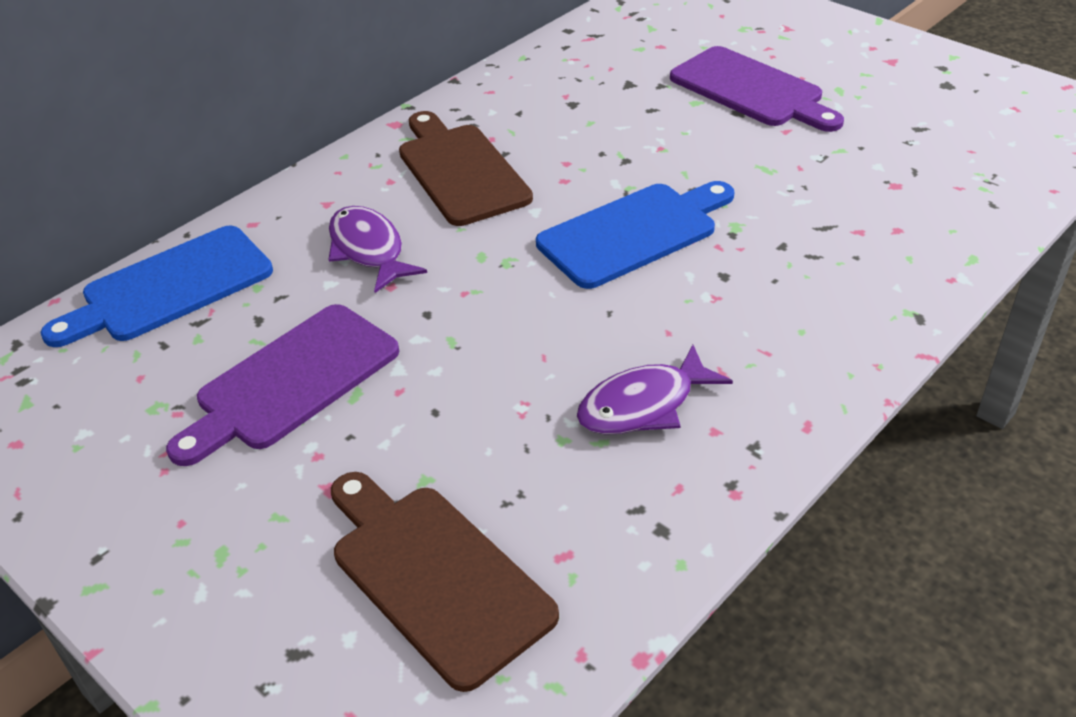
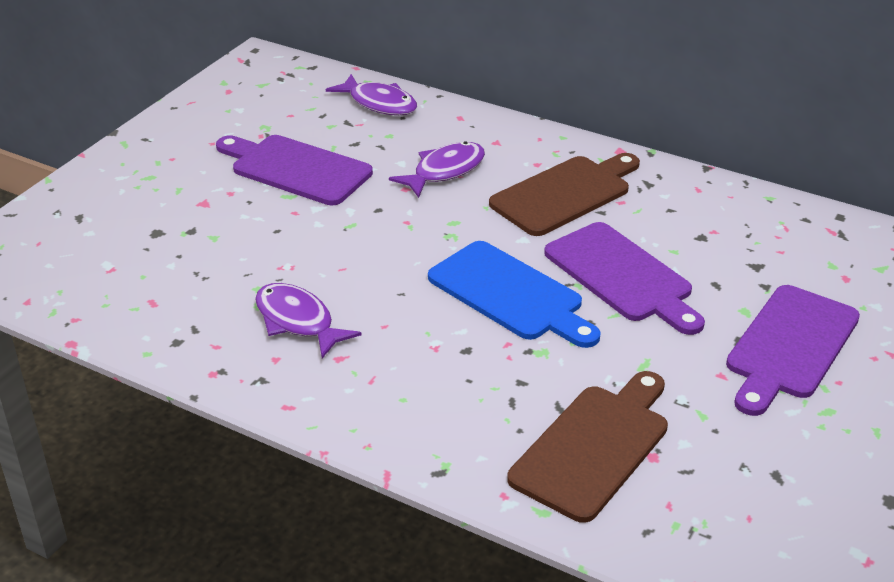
camera: 75 degrees right, 5 degrees down
blue cutting board [41,225,273,347] -> purple fish [326,74,417,115]
brown cutting board [331,472,559,692] -> brown cutting board moved to [507,371,668,523]
none -> purple cutting board [544,222,705,335]

